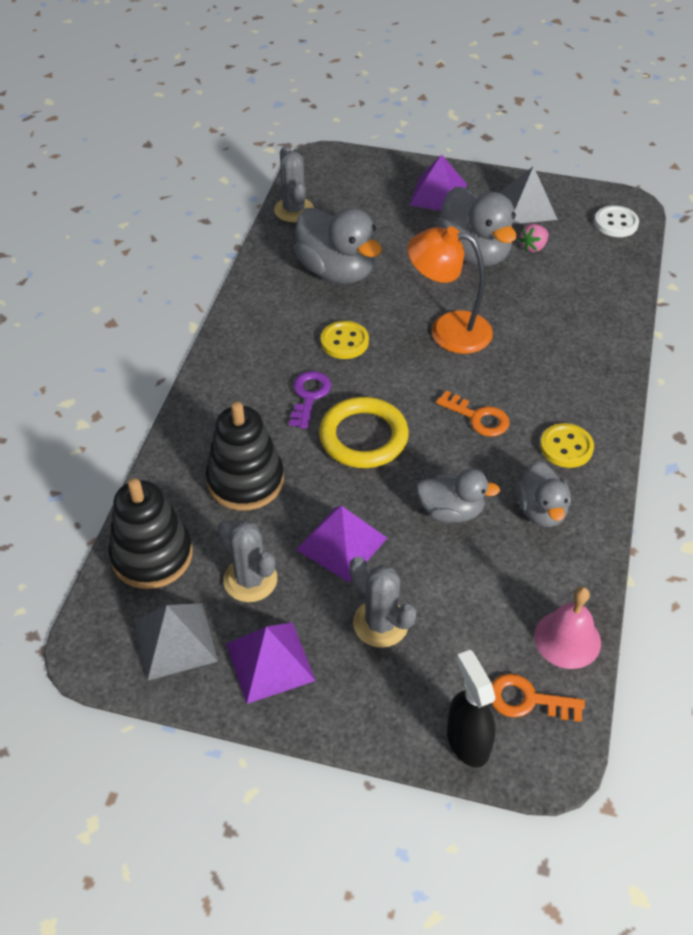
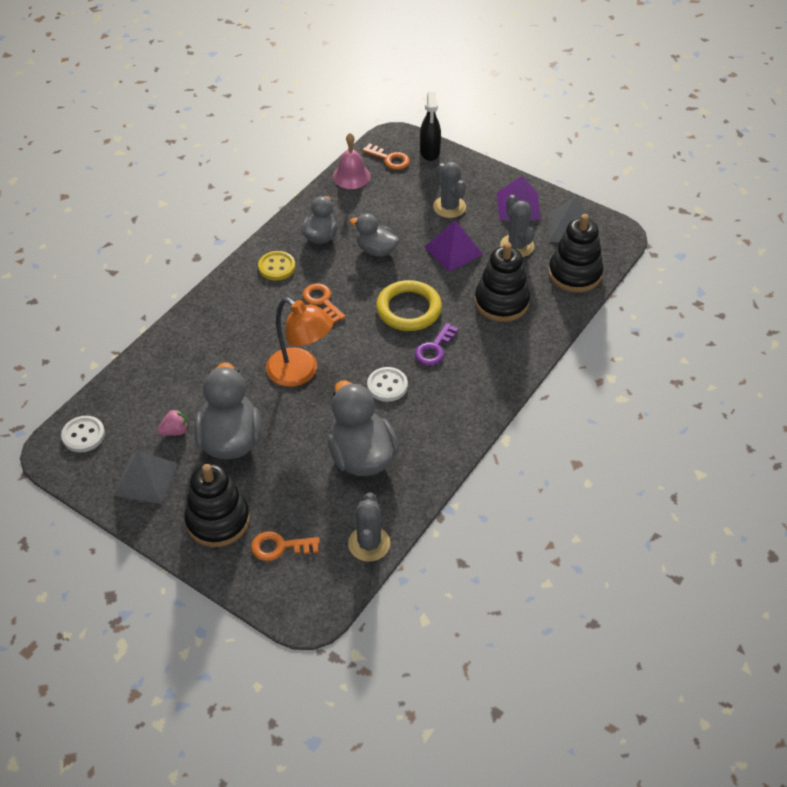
camera: 160 degrees left, 0 degrees up
yellow button [321,321,369,359] -> white button [367,367,408,402]
purple pyramid [409,154,467,211] -> black stacking toy [184,464,250,547]
none -> orange key [251,531,320,561]

